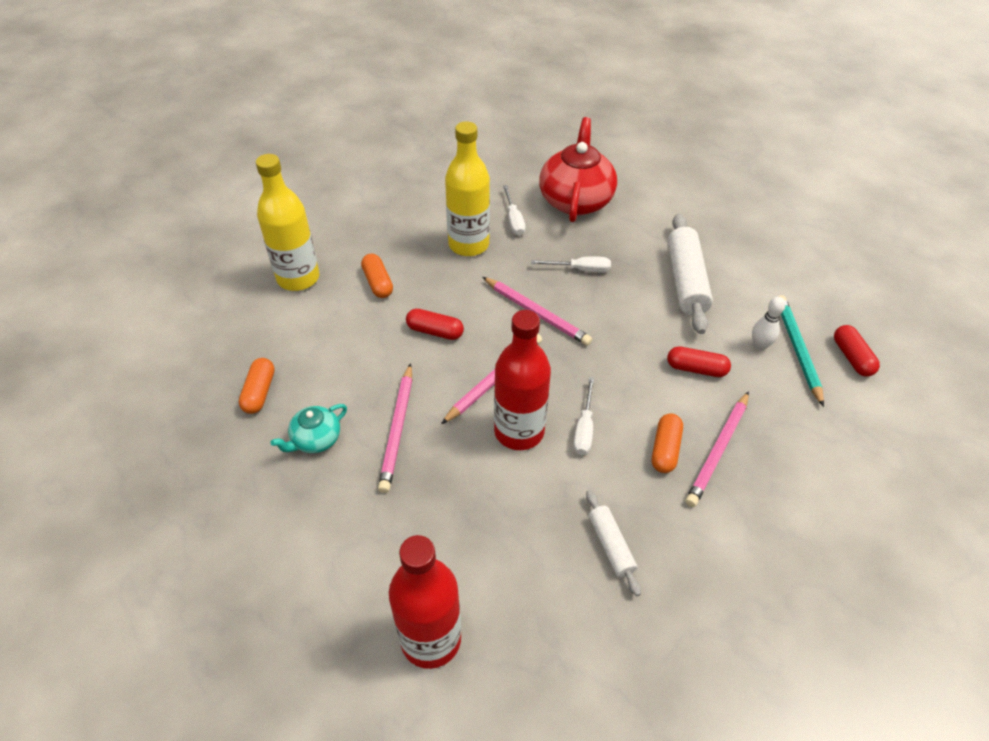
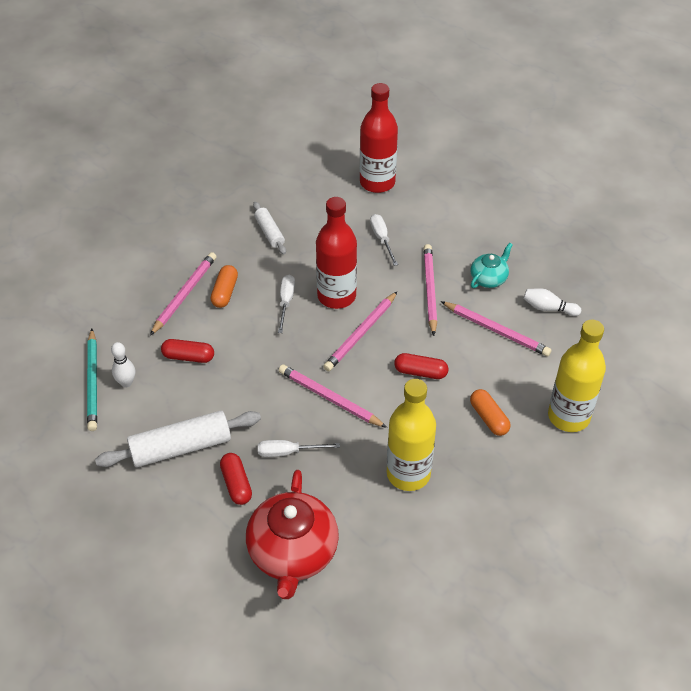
camera: 175 degrees right, 0 degrees up
orange capsule [239,358,275,414] -> white bowling pin [523,288,581,316]
white screwdriver [503,185,526,236] -> white screwdriver moved to [370,214,398,266]
white rolling pin [667,214,713,334] -> white rolling pin turned 75 degrees clockwise [95,411,261,468]
red capsule [834,325,880,377] -> red capsule moved to [220,453,252,505]
none -> pink pencil [441,301,552,356]

